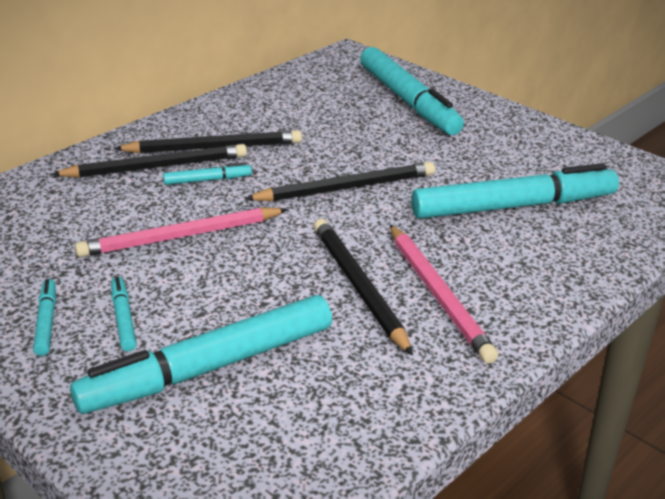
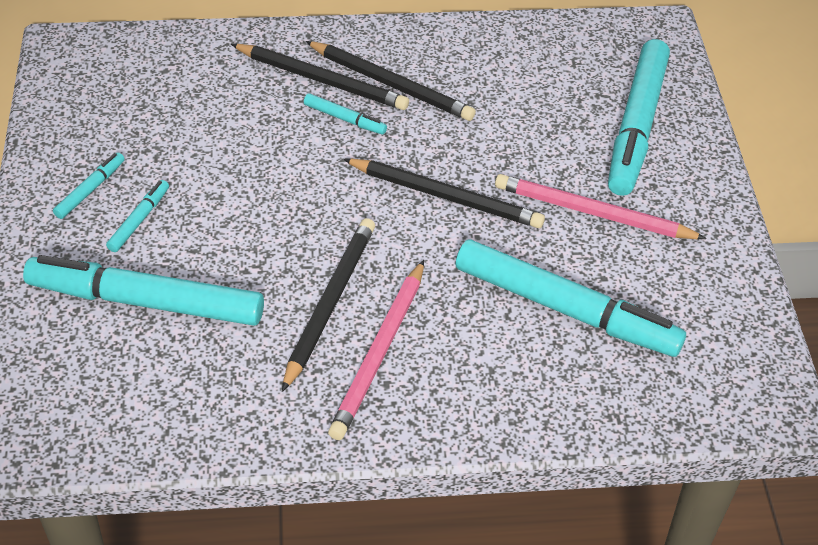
camera: 40 degrees right, 15 degrees up
pink pencil [75,207,288,257] -> pink pencil moved to [495,174,707,239]

